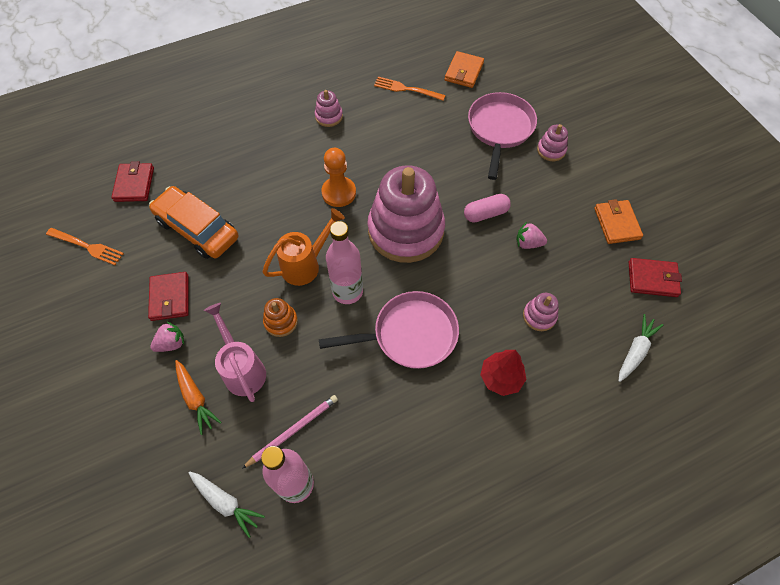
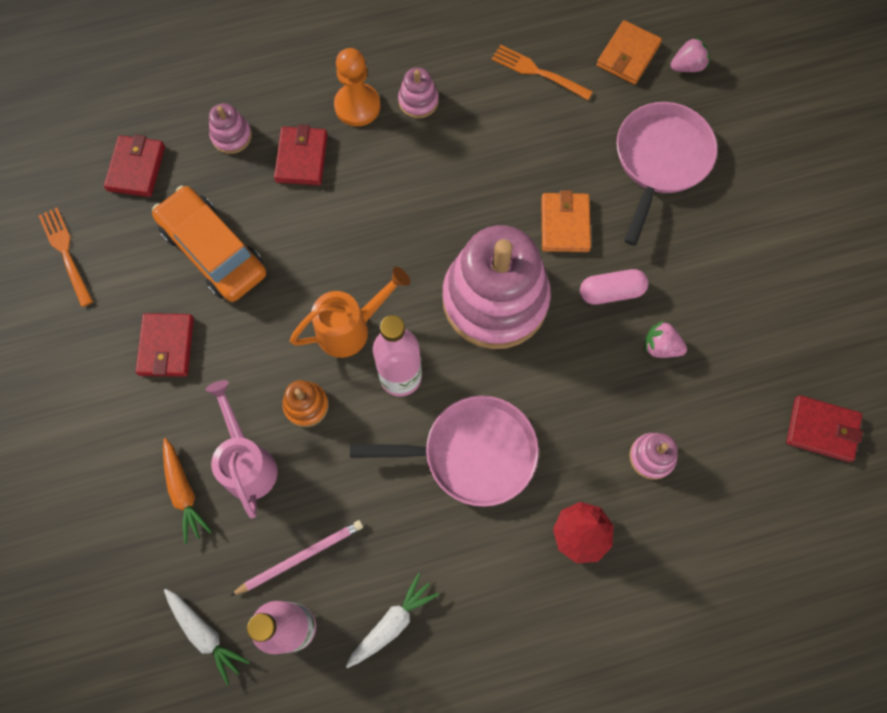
camera: 10 degrees right, 10 degrees up
orange fork [46,228,124,265] -> orange fork turned 150 degrees counterclockwise [38,208,93,307]
pink strawberry [150,322,184,352] -> pink strawberry moved to [670,36,710,72]
orange pawn [321,148,356,207] -> orange pawn moved to [334,48,381,126]
pink stacking toy [537,124,568,161] -> pink stacking toy moved to [209,103,252,154]
orange wallet [594,199,643,244] -> orange wallet moved to [541,190,591,252]
white carrot [619,314,663,382] -> white carrot moved to [346,573,439,668]
none -> red wallet [274,125,328,185]

